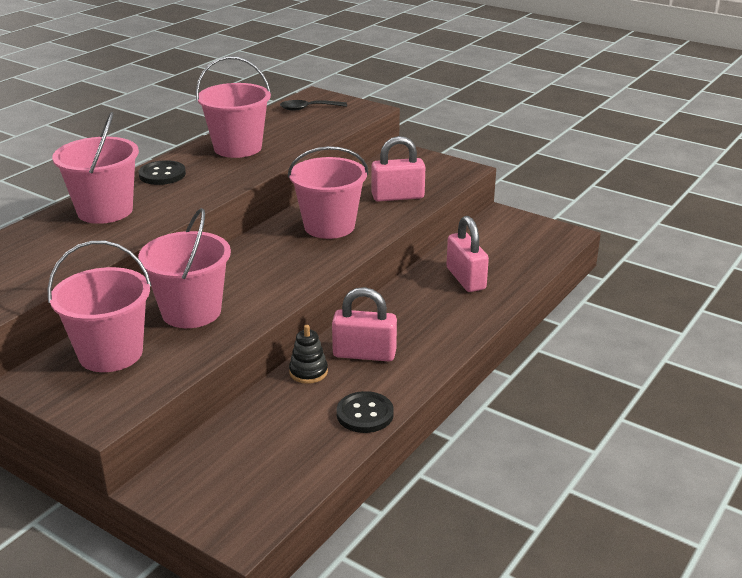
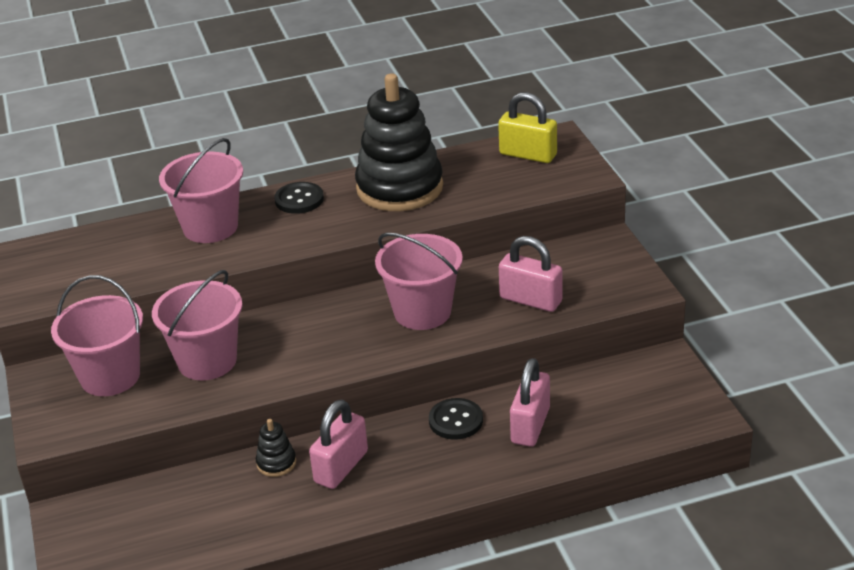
camera: 40 degrees right, 5 degrees up
pink bucket [196,56,271,158] -> black stacking toy [355,73,443,211]
black spoon [280,100,347,111] -> yellow padlock [498,92,557,163]
pink padlock [332,287,397,362] -> pink padlock turned 75 degrees clockwise [309,400,368,489]
black button [337,391,394,433] -> black button moved to [429,398,483,440]

